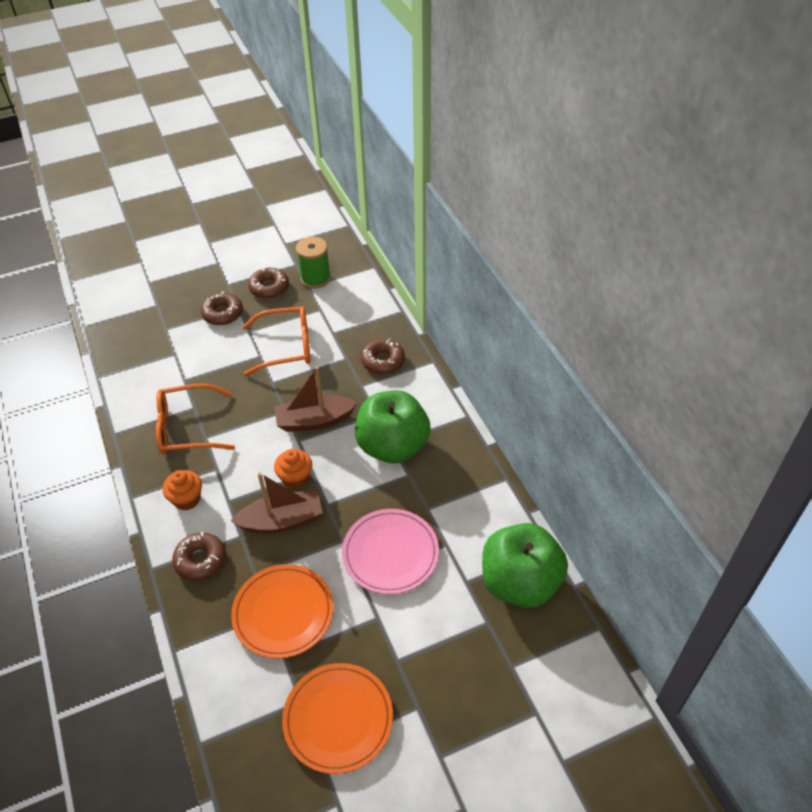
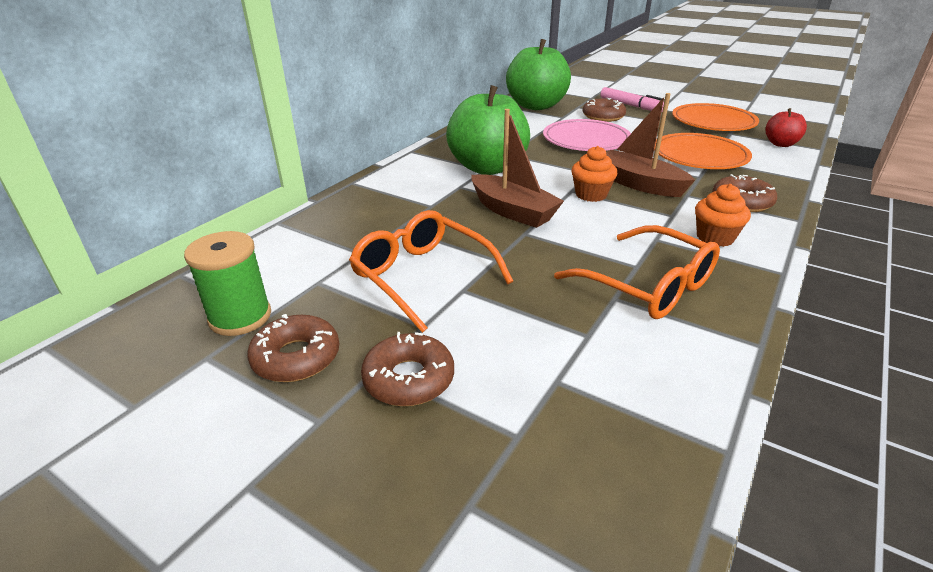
camera: 125 degrees left, 15 degrees down
brown donut [361,338,405,374] -> brown donut moved to [582,98,626,122]
none -> pink marker [600,87,664,111]
none -> red apple [765,108,807,147]

